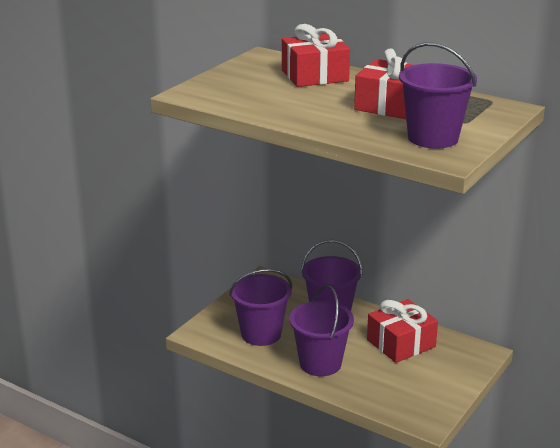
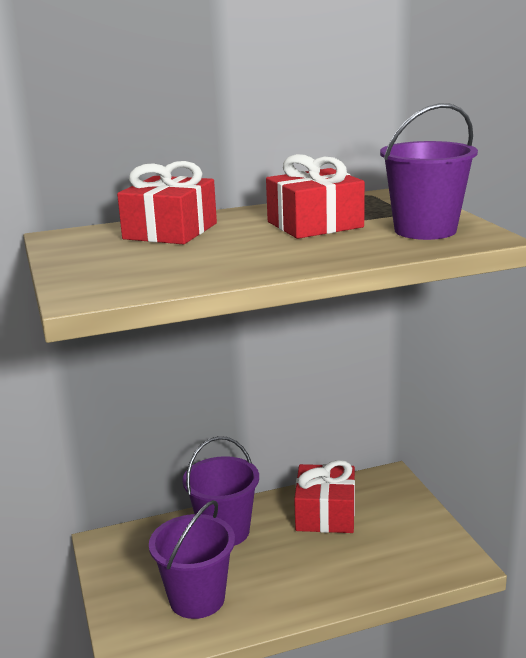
camera: 50 degrees left, 5 degrees down
purple bucket [289,285,354,376] -> none

